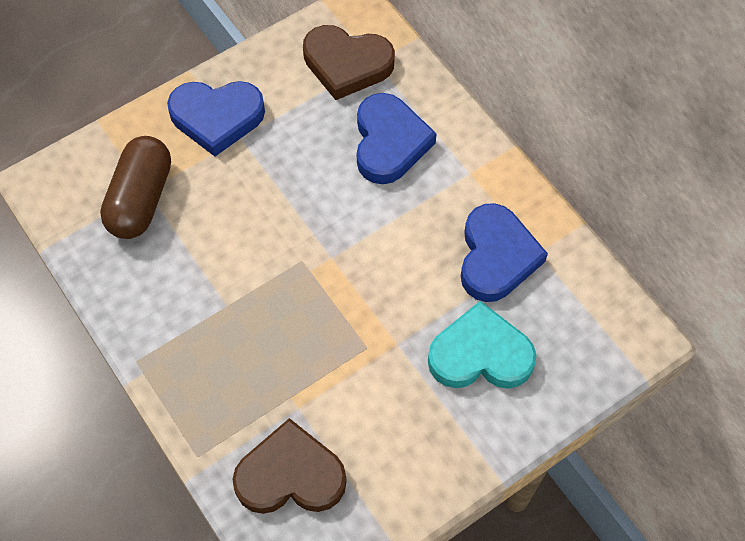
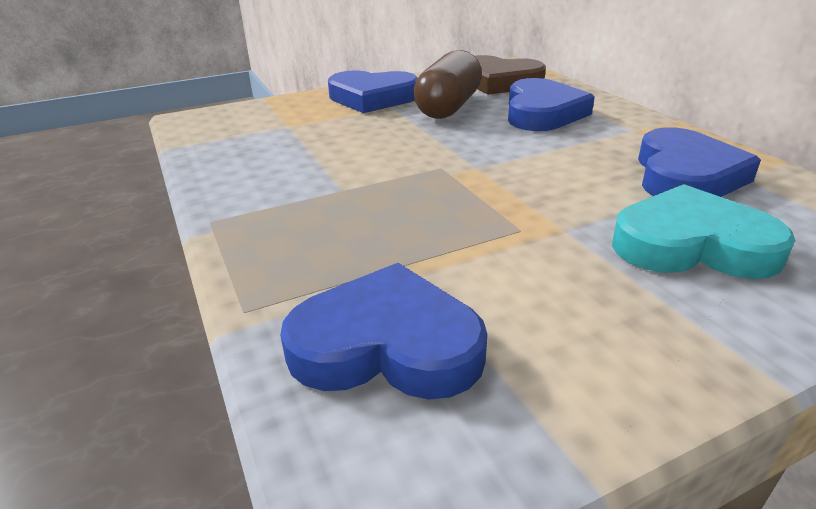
camera: 10 degrees right, 30 degrees down
brown capsule [100,136,171,239] -> brown capsule moved to [413,50,482,119]
brown heart [232,418,347,514] -> blue heart [280,263,488,400]

